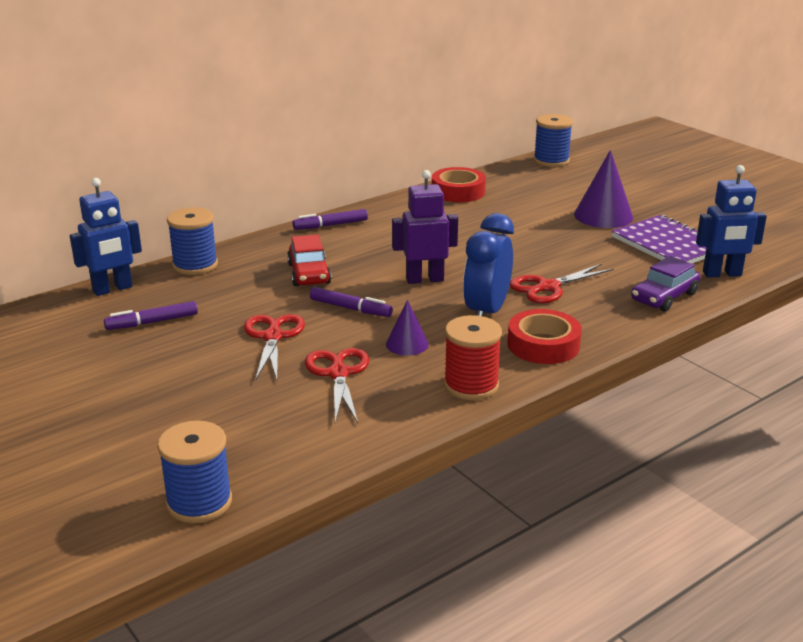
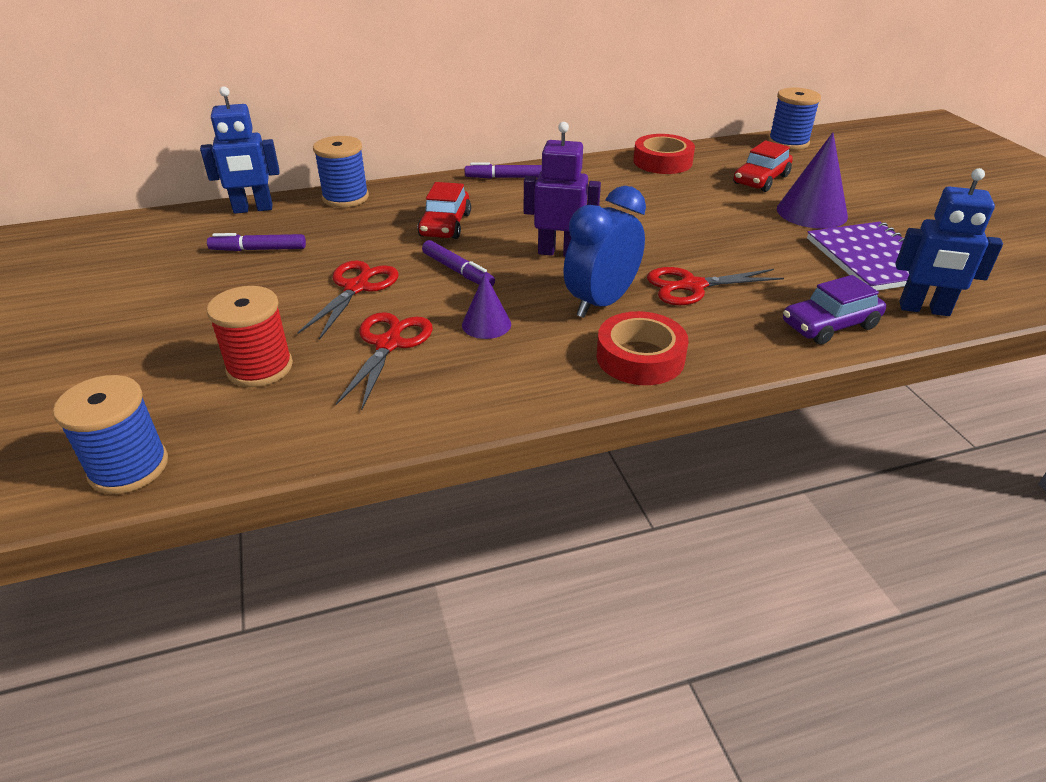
camera: 20 degrees right, 10 degrees up
red spool [444,315,502,400] -> red spool moved to [207,286,293,387]
none -> red car [733,140,793,192]

